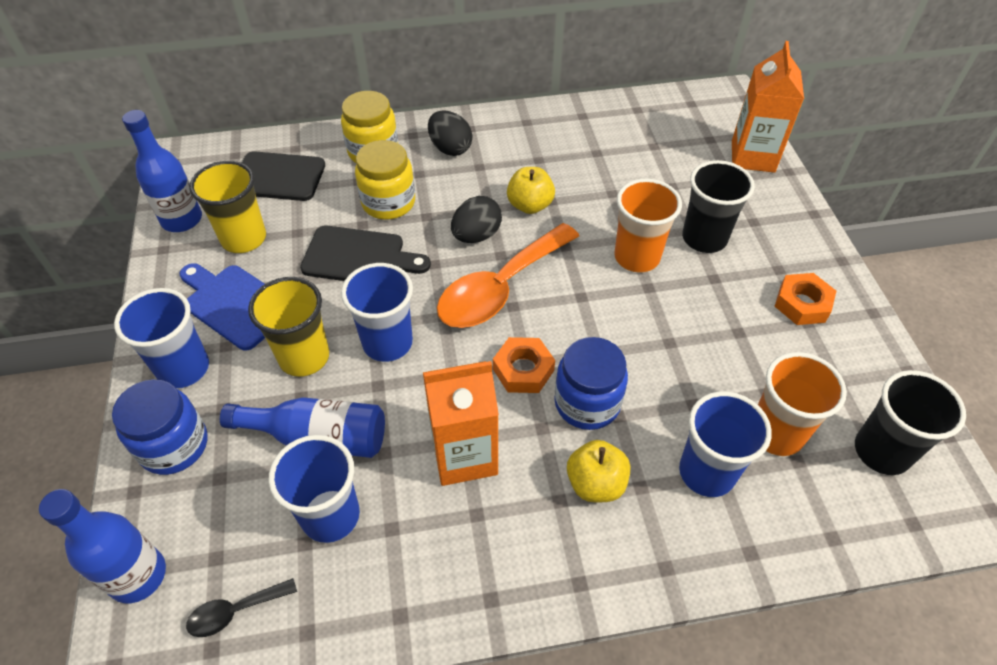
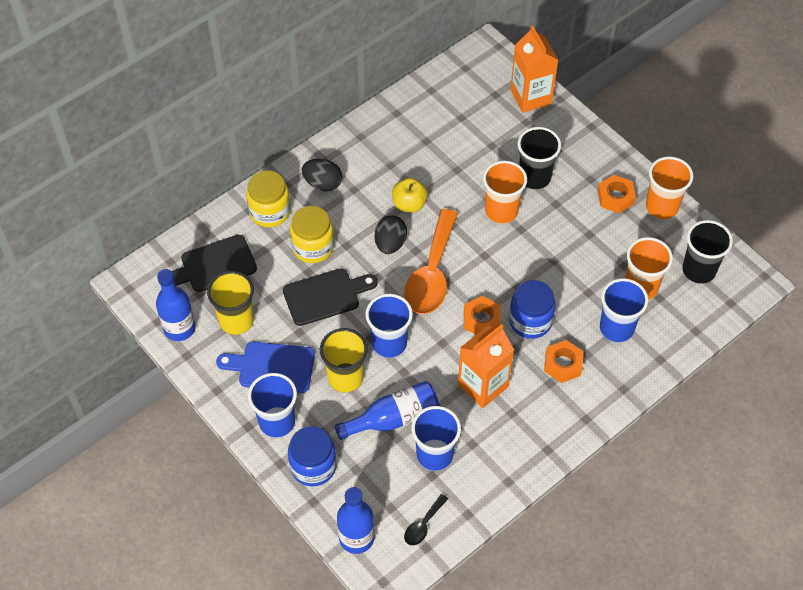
camera: 30 degrees left, 5 degrees up
yellow apple [567,440,630,502] -> orange nut [544,340,584,383]
none -> orange cup [646,156,693,219]

